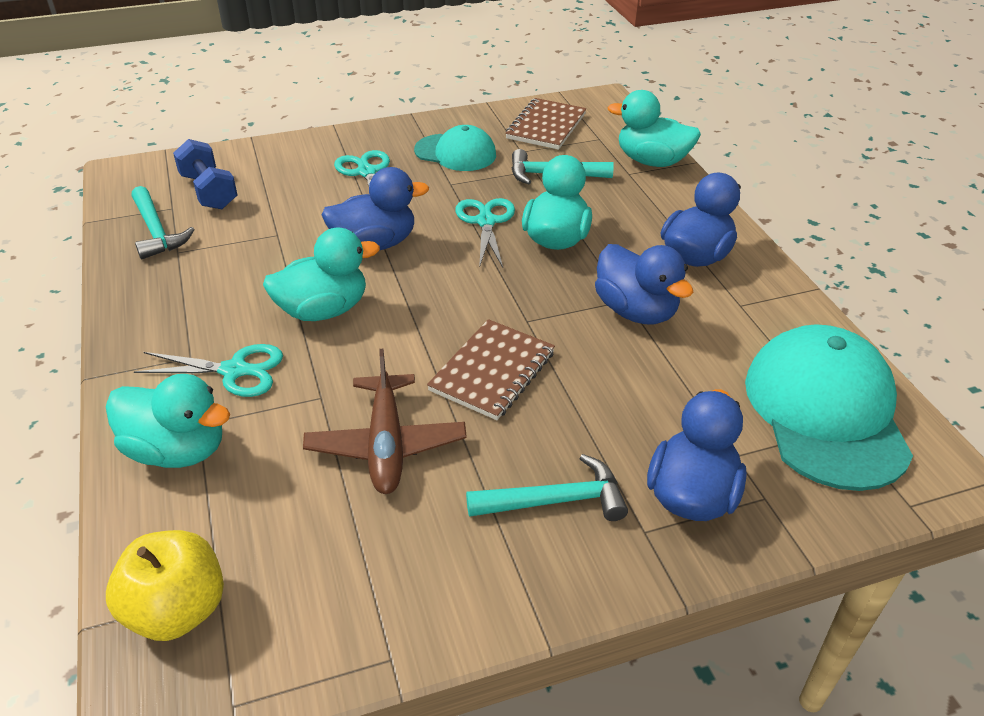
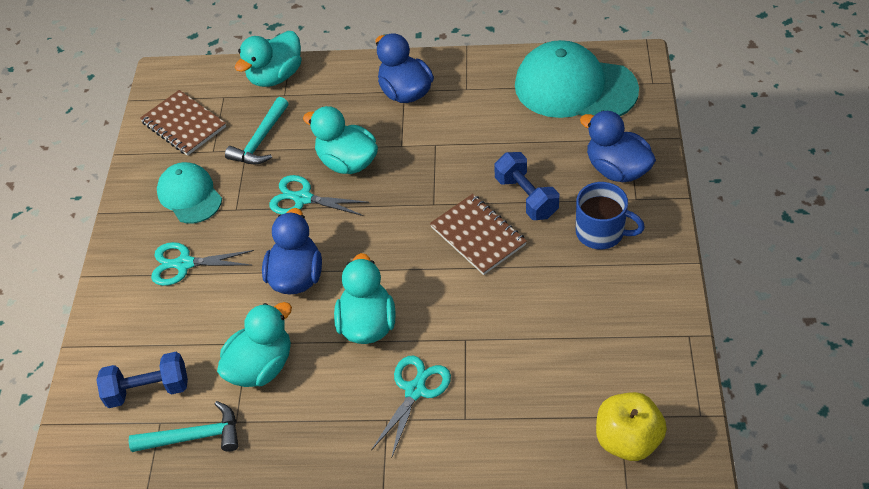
camera: 65 degrees left, 10 degrees up
turquoise duck [106,374,230,468] -> turquoise duck moved to [217,302,292,387]
brown plane [303,349,467,494] -> none
turquoise cap [414,125,496,171] -> turquoise cap turned 75 degrees counterclockwise [157,162,222,224]
turquoise hammer [466,454,628,521] -> blue mug [576,182,645,249]
blue duck [595,244,693,324] -> none
none -> blue dumbbell [494,152,559,220]

